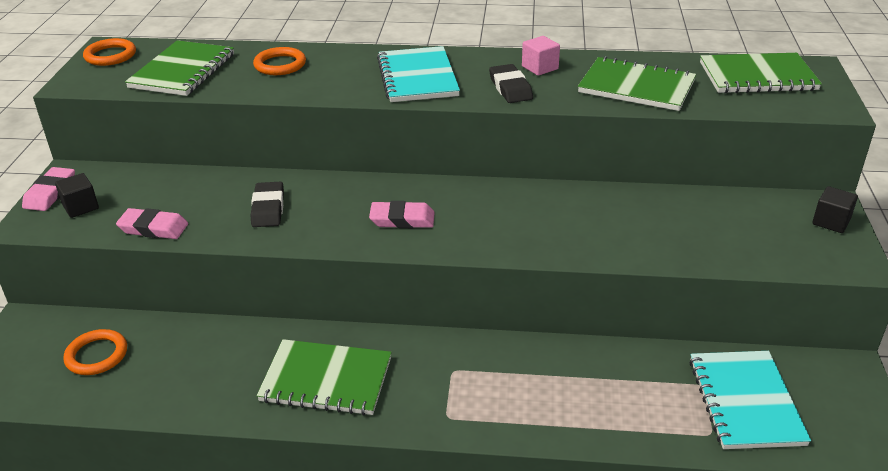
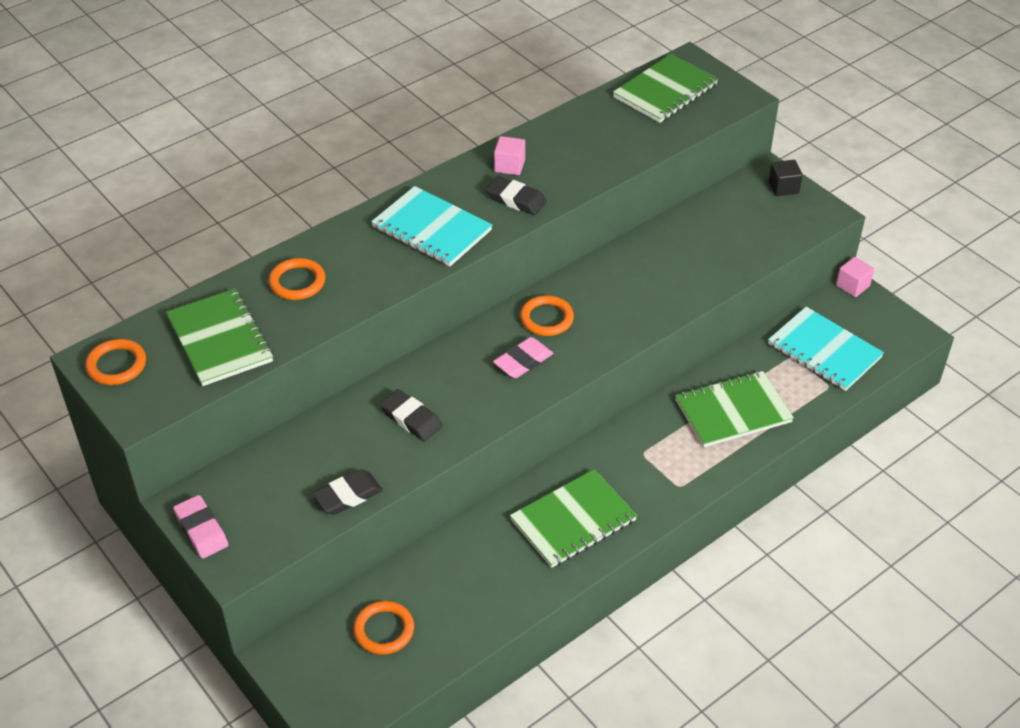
camera: 45 degrees left, 10 degrees up
black cube [55,173,99,218] -> none
pink eraser [116,208,188,239] -> black eraser [312,469,383,515]
green notebook [578,56,696,111] -> green notebook moved to [675,371,794,447]
none -> orange ring [520,295,574,336]
none -> pink cube [836,257,874,297]

